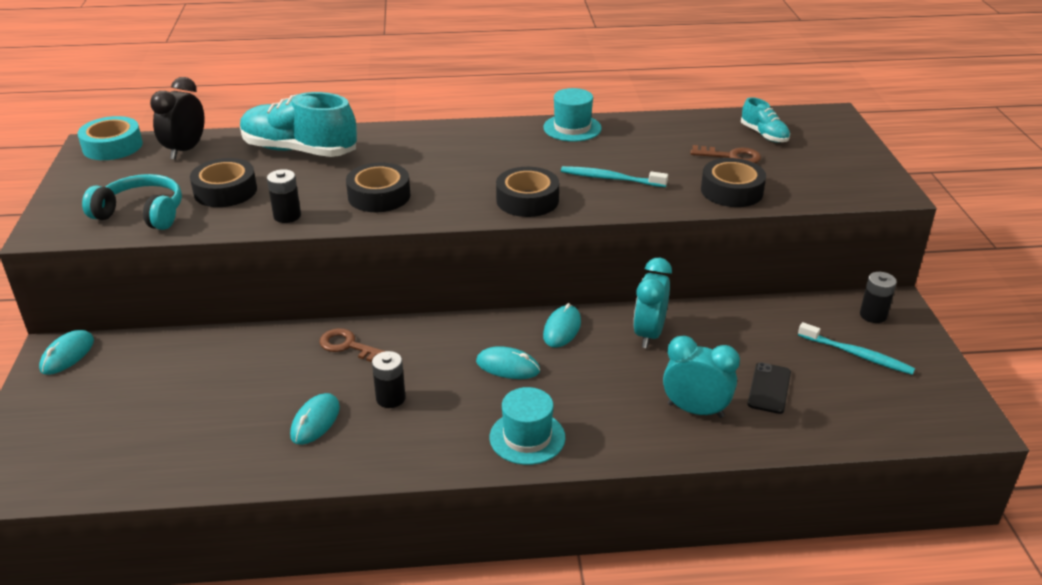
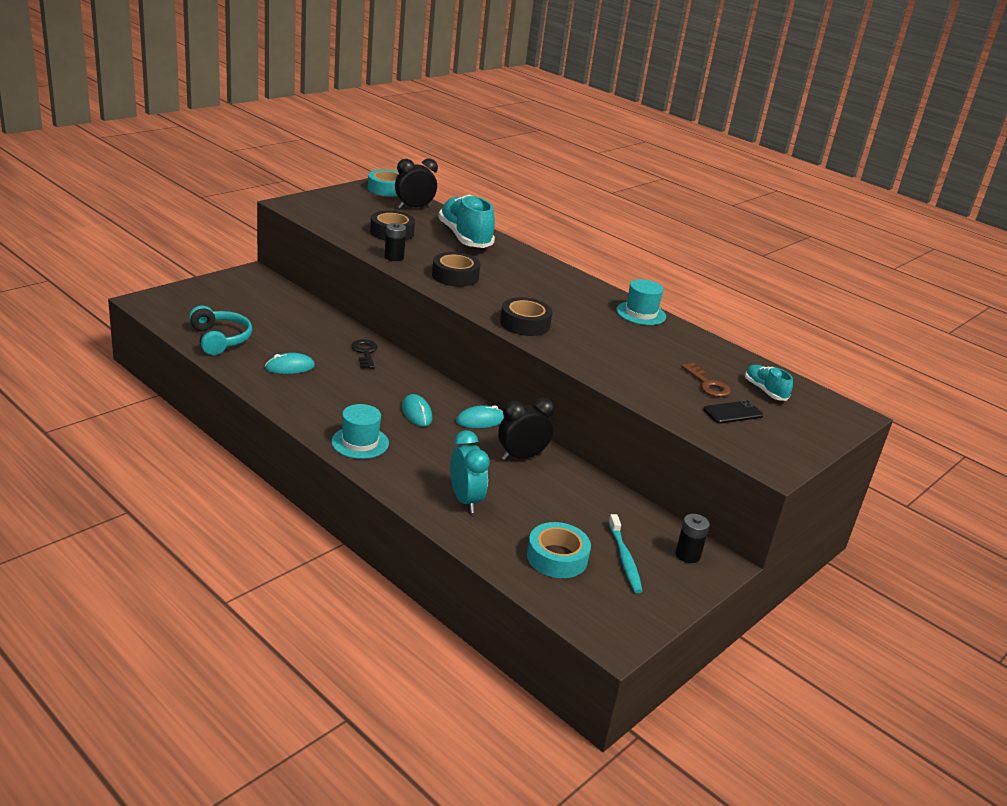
camera: 45 degrees right, 5 degrees down
turquoise mouse [39,330,94,375] -> none
turquoise headphones [82,174,182,230] -> turquoise headphones moved to [189,306,252,355]
brown key [319,328,385,362] -> black key [351,339,377,369]
black battery [372,351,405,408] -> none
turquoise toothbrush [561,166,668,187] -> none
turquoise clock [633,257,672,348] -> black clock [498,397,555,460]
black tape [701,158,766,207] -> none
turquoise shoe [741,97,790,143] -> turquoise shoe turned 135 degrees clockwise [745,365,793,401]
black phone [747,362,791,414] -> black phone moved to [703,400,763,424]
none -> turquoise tape [527,522,591,578]

